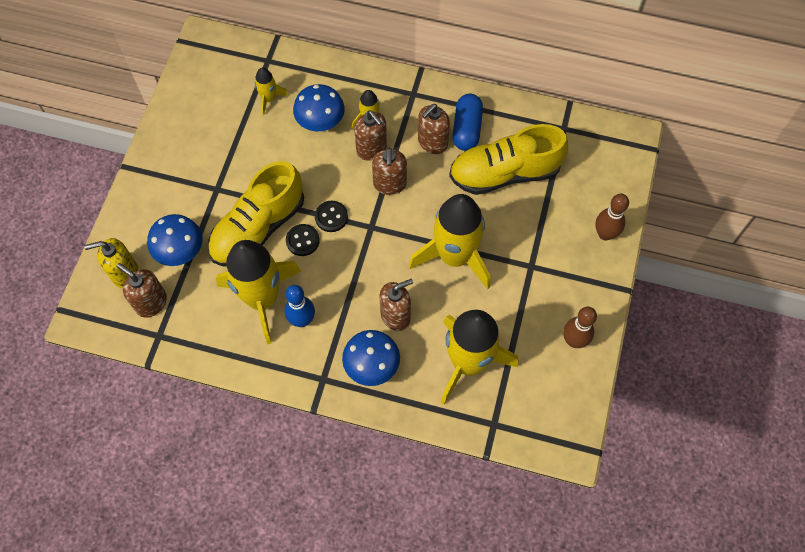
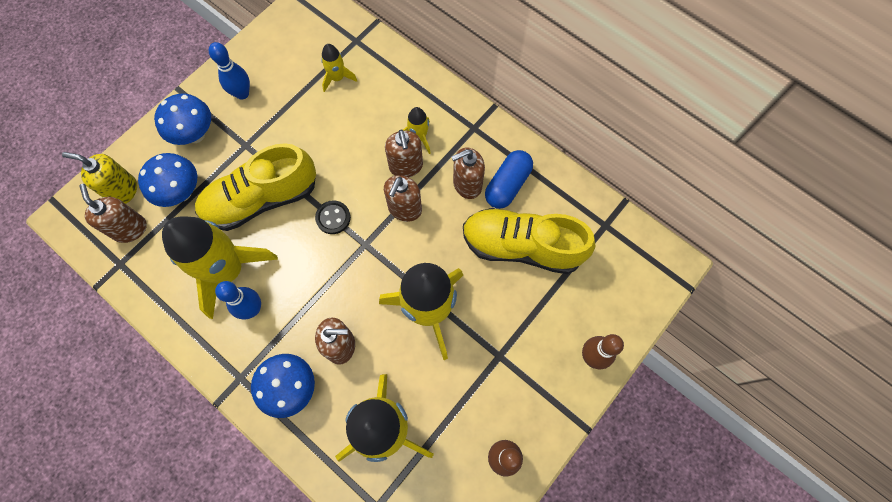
camera: 25 degrees right, 5 degrees up
black button [286,224,320,256] -> none
blue mushroom [293,84,345,132] -> blue mushroom moved to [154,93,211,145]
none -> blue bowling pin [209,42,250,100]

